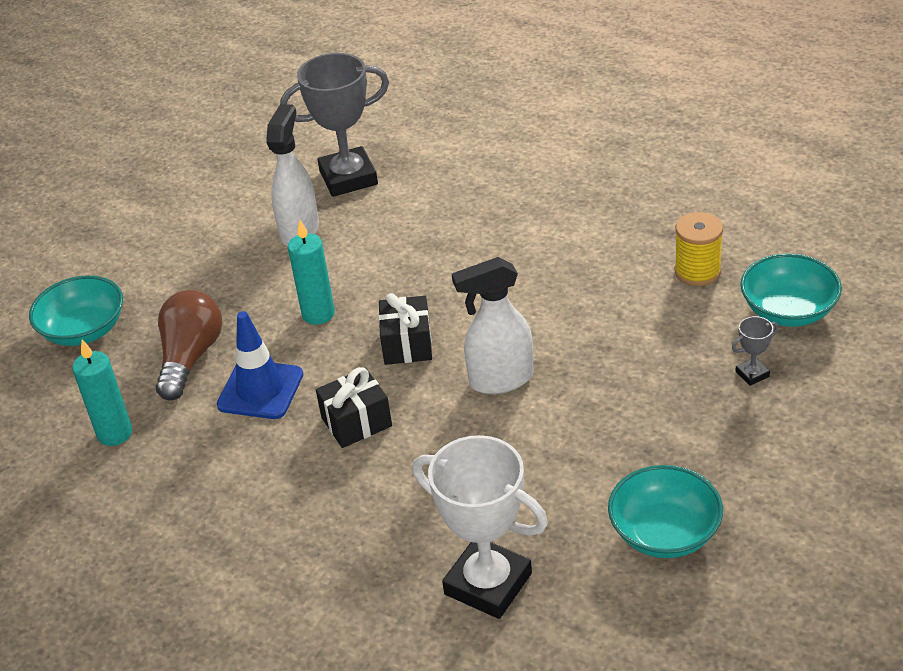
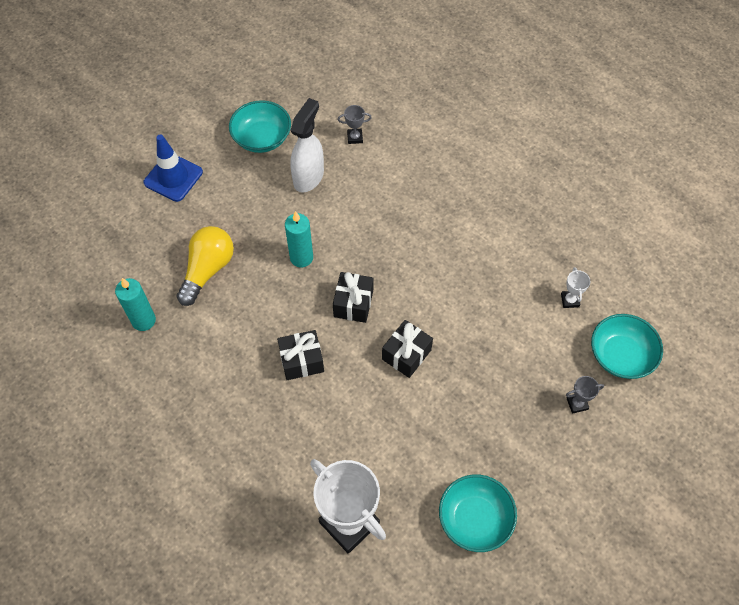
camera: 10 degrees right, 20 degrees up
turquoise bowl [29,275,123,346] -> turquoise bowl moved to [229,100,291,153]
brown light bulb [155,290,222,401] -> yellow light bulb [177,226,234,306]
blue traffic cone [217,311,303,419] -> blue traffic cone moved to [143,134,203,202]
grey trophy [280,53,389,197] -> grey trophy [338,105,372,144], size x0.42
white spray bottle [452,257,533,394] -> black gift [382,320,433,378]
yellow spool [675,212,723,286] -> white trophy [561,267,590,308]

